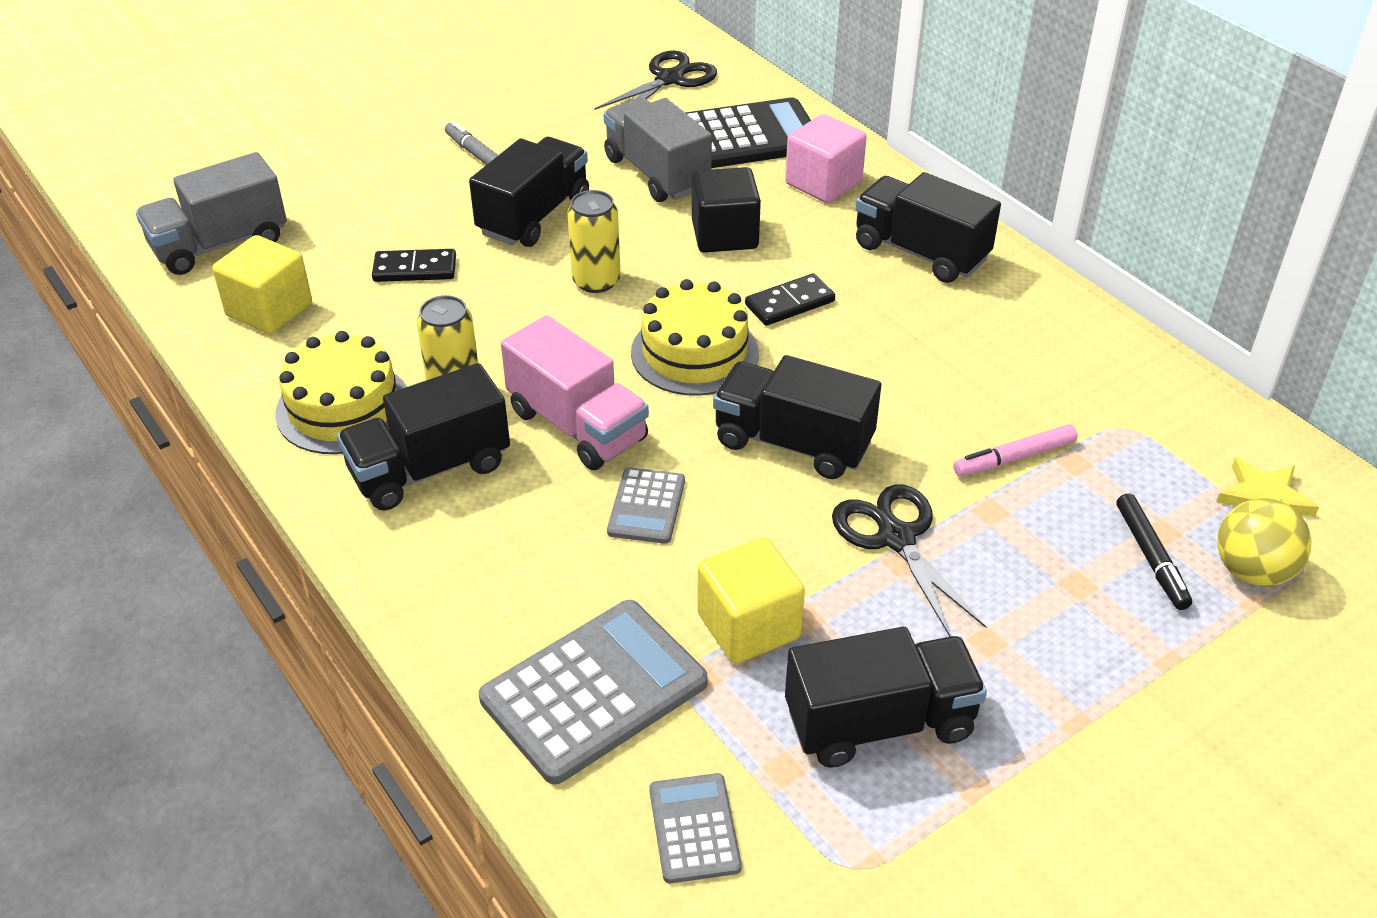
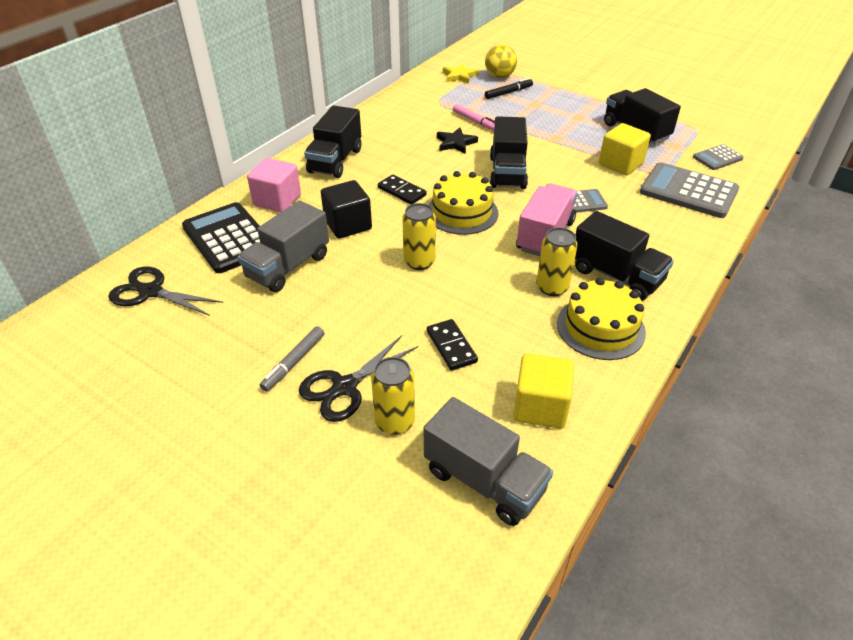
camera: 110 degrees left, 0 degrees up
black truck [469,137,589,247] -> none
black scissors [832,484,987,637] -> black scissors moved to [299,335,418,422]
none -> yellow can [371,357,415,435]
none -> black star [437,127,478,154]

